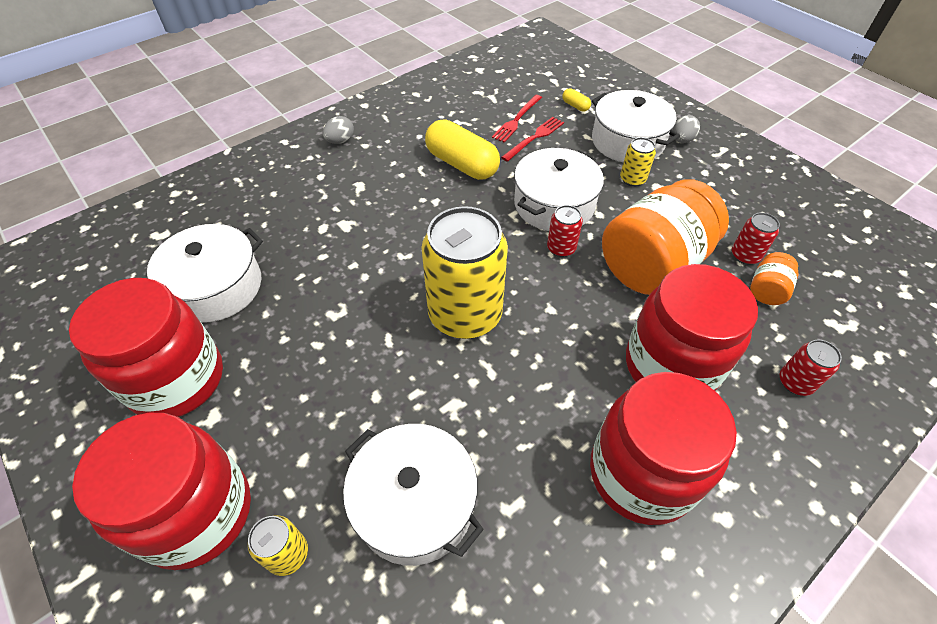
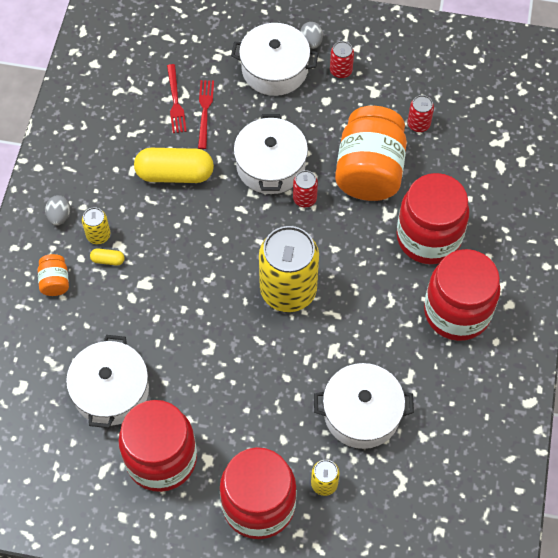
camera: 40 degrees left, 10 degrees up
yellow capsule [562,88,591,112] -> yellow capsule moved to [90,248,125,266]
yellow can [620,137,656,187] -> yellow can moved to [82,207,110,244]
orange jar [750,252,798,305] -> orange jar moved to [38,254,69,296]
red can [780,340,842,396] -> red can moved to [330,41,354,78]

